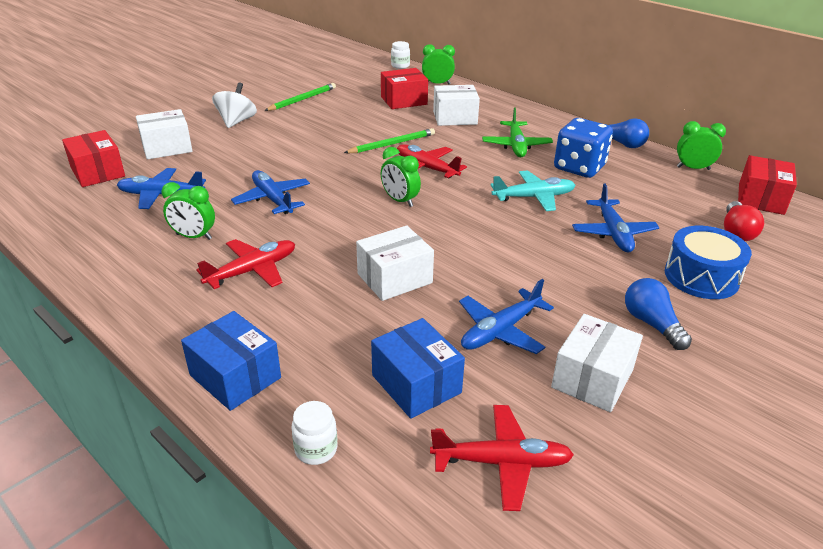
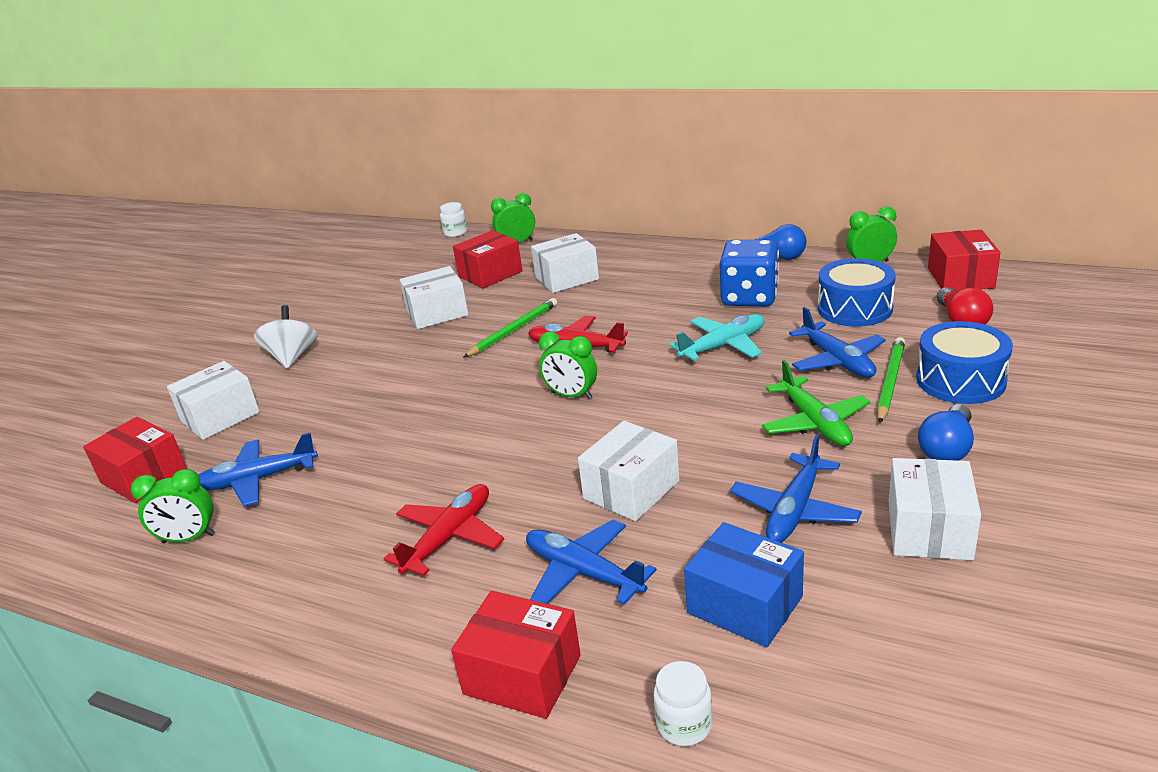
camera: 15 degrees left, 5 degrees down
green clock [161,182,215,240] -> green clock moved to [131,469,215,543]
blue box [181,311,281,411] -> red box [451,591,581,719]
blue plane [231,170,310,214] -> blue plane moved to [526,520,657,605]
green pencil [264,83,336,111] -> green pencil moved to [877,337,905,423]
red plane [430,405,574,511] -> none
green plane [482,107,553,157] -> green plane moved to [762,360,870,446]
blue light bulb [625,278,692,350] -> blue light bulb turned 105 degrees counterclockwise [918,404,974,461]
none -> white box [400,266,469,329]
none -> blue drum [818,258,896,327]

